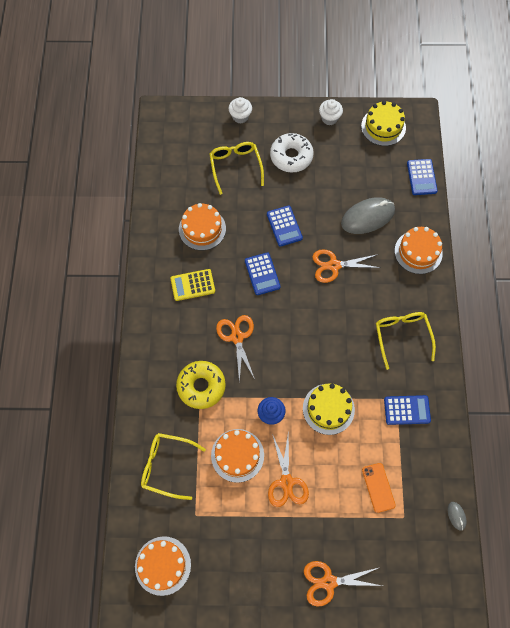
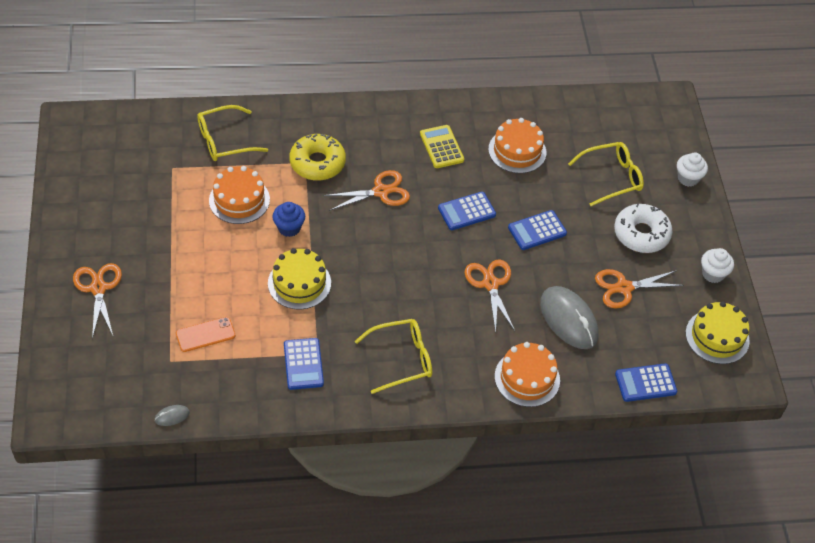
camera: 80 degrees right, 15 degrees down
orange cake [135,536,191,596] -> none
yellow glasses [141,433,206,500] -> yellow glasses turned 120 degrees counterclockwise [197,105,268,161]
orange scissors [268,434,309,507] -> orange scissors moved to [595,269,684,309]

